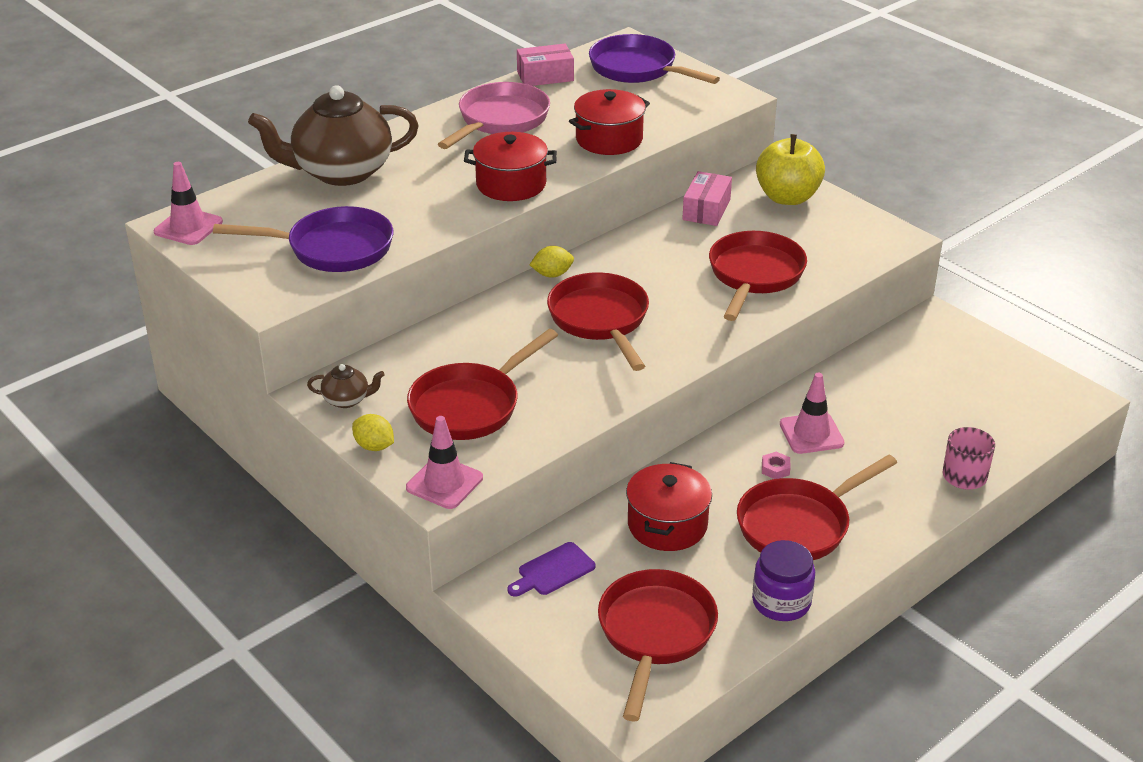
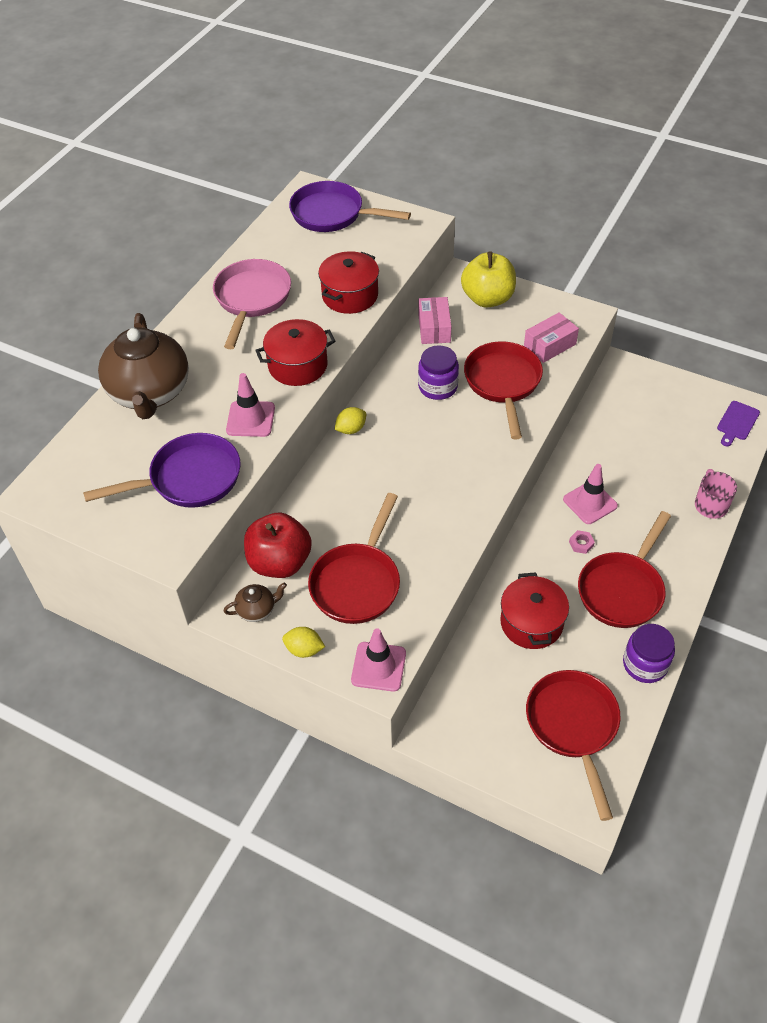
camera: 20 degrees left, 15 degrees up
pink traffic cone [154,162,223,245] -> pink traffic cone moved to [226,373,275,437]
brown teapot [248,85,419,186] -> brown teapot turned 60 degrees counterclockwise [98,313,189,419]
purple cutting board [508,542,595,597] -> purple cutting board moved to [717,401,760,447]
pink box [517,44,574,86] -> pink box moved to [524,312,579,363]
red pan [547,272,649,371] -> none
none -> red apple [244,513,312,578]
none -> purple jar [418,345,459,400]

